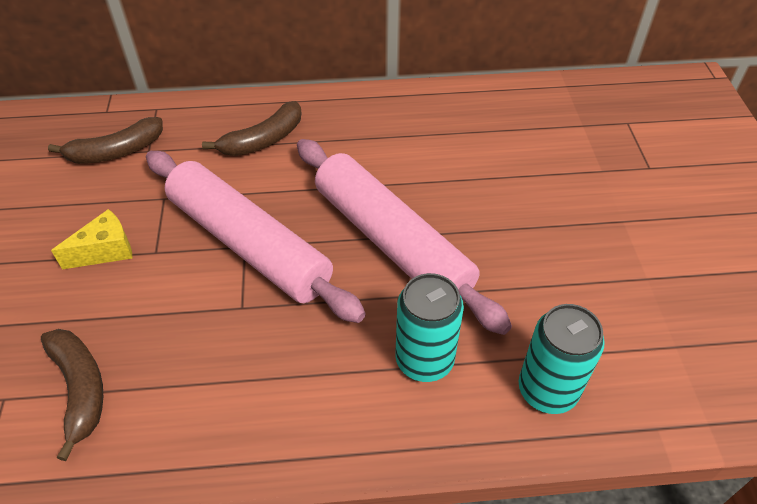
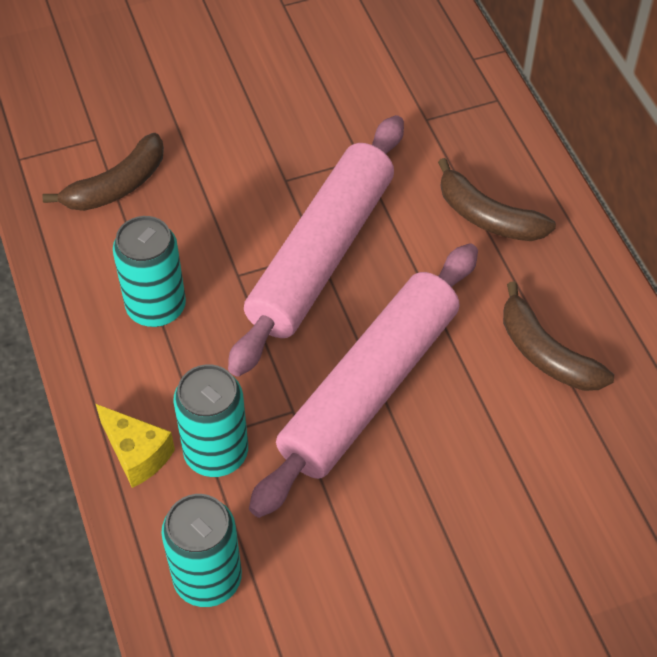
camera: 75 degrees right, 5 degrees up
brown banana [48,117,163,164] -> brown banana moved to [503,282,614,391]
yellow cheese [51,209,133,269] -> yellow cheese moved to [96,404,175,488]
none -> turquoise can [113,216,186,327]

